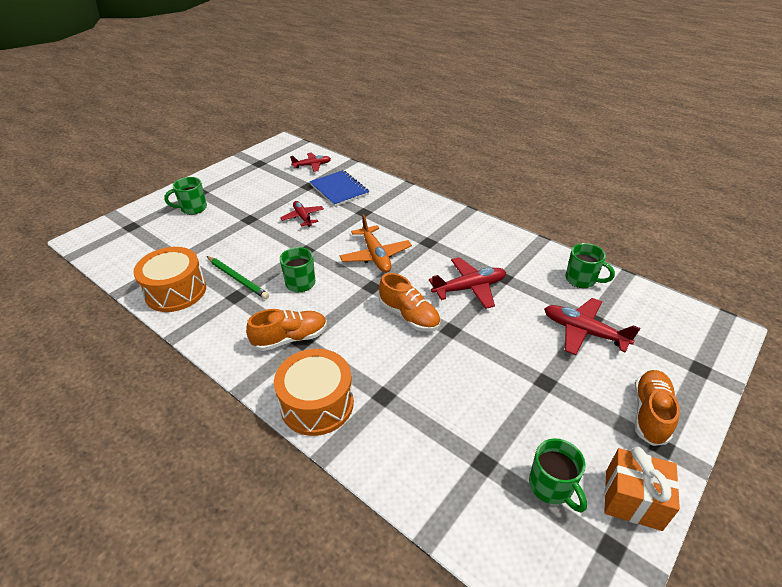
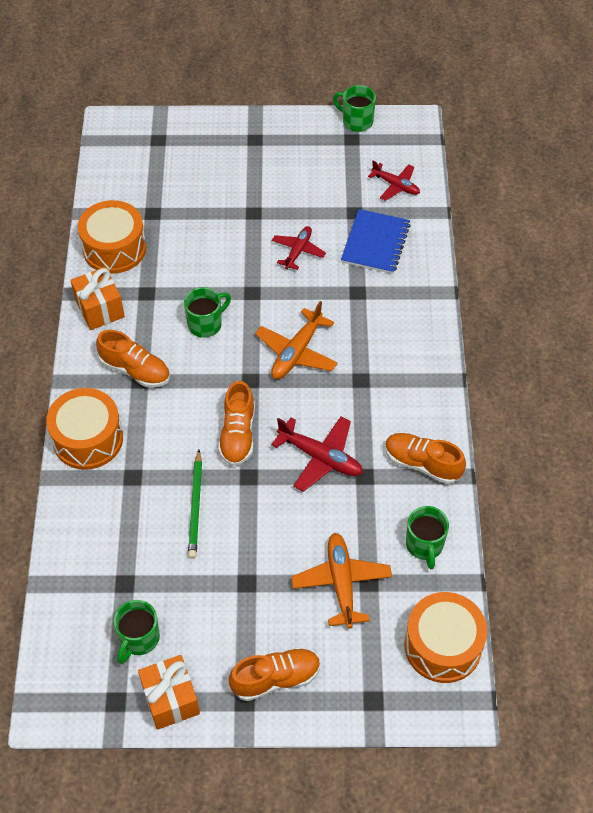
camera: 50 degrees right, 15 degrees up
green mug [164,177,207,215] -> green mug moved to [333,85,376,132]
green pencil [207,256,269,299] -> green pencil moved to [188,450,202,559]
red plane [544,298,640,355] -> orange plane [291,533,392,629]
none -> orange gift [70,267,125,330]
none -> orange shoe [385,433,466,484]
none -> orange drum [404,592,487,683]

